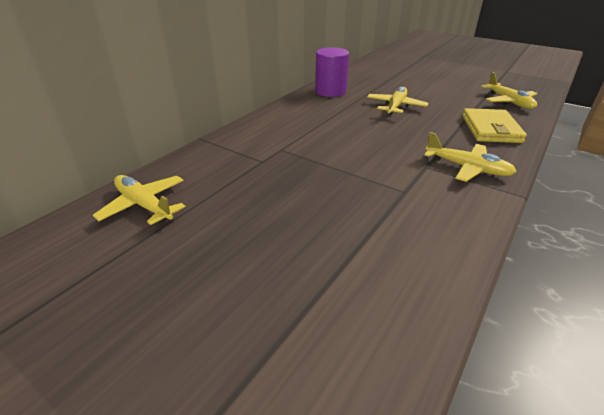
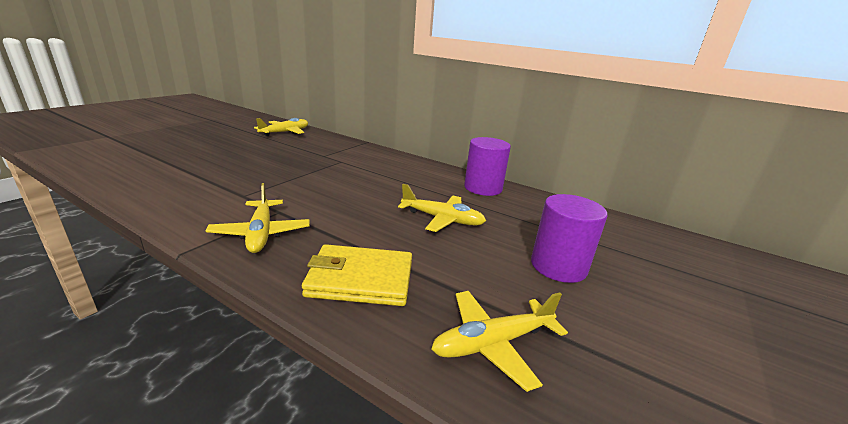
camera: 85 degrees right, 10 degrees down
yellow plane [424,132,517,182] -> yellow plane turned 45 degrees counterclockwise [206,183,309,253]
none -> purple cylinder [531,194,608,283]

